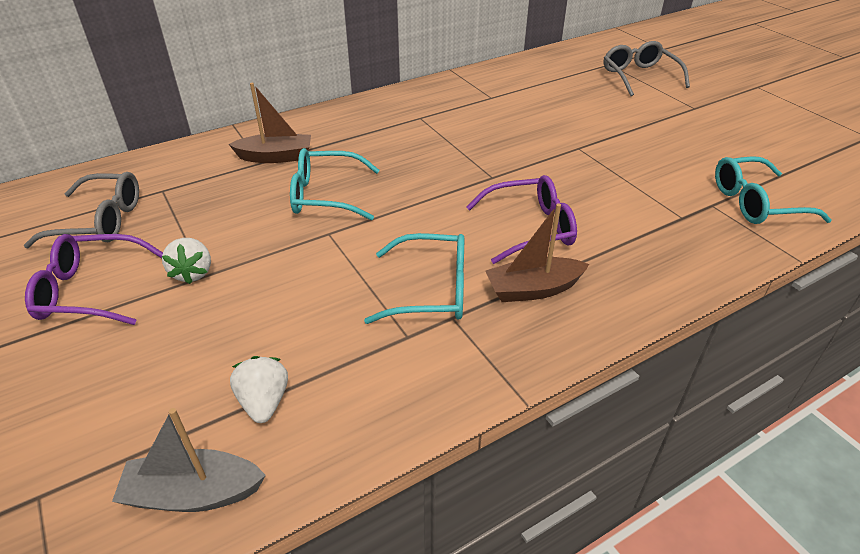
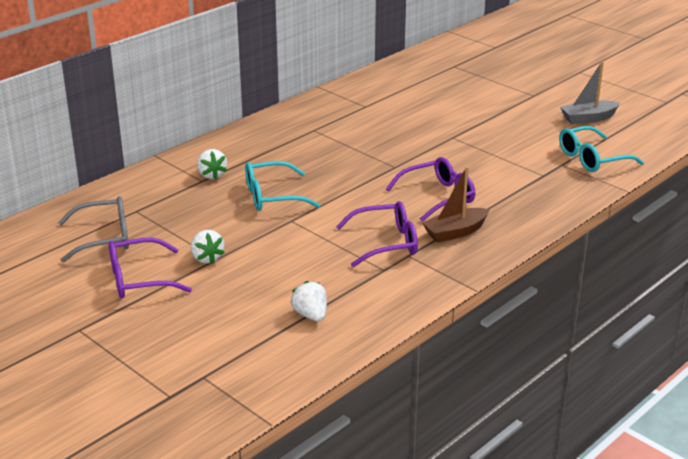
camera: 15 degrees left, 10 degrees down
grey boat [112,408,266,512] -> grey boat moved to [560,61,620,124]
brown boat [229,83,311,163] -> white strawberry [197,149,227,180]
turquoise glasses [364,233,464,324] -> purple glasses [336,201,418,267]
grey glasses [604,41,690,96] -> none

